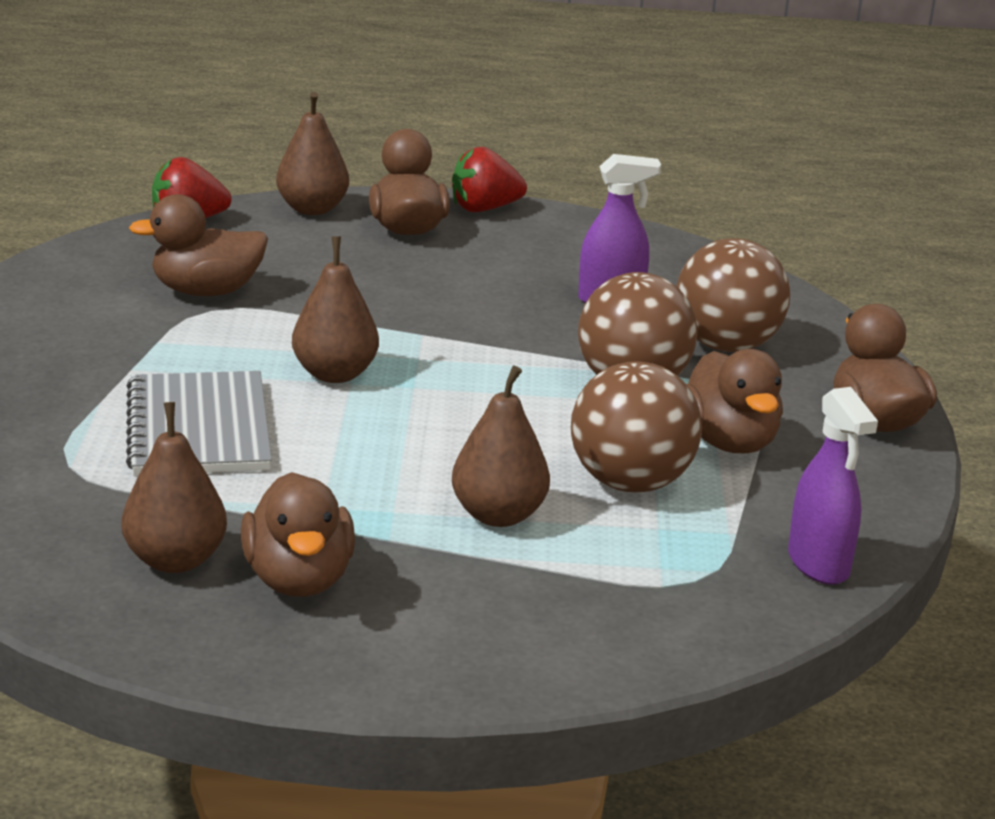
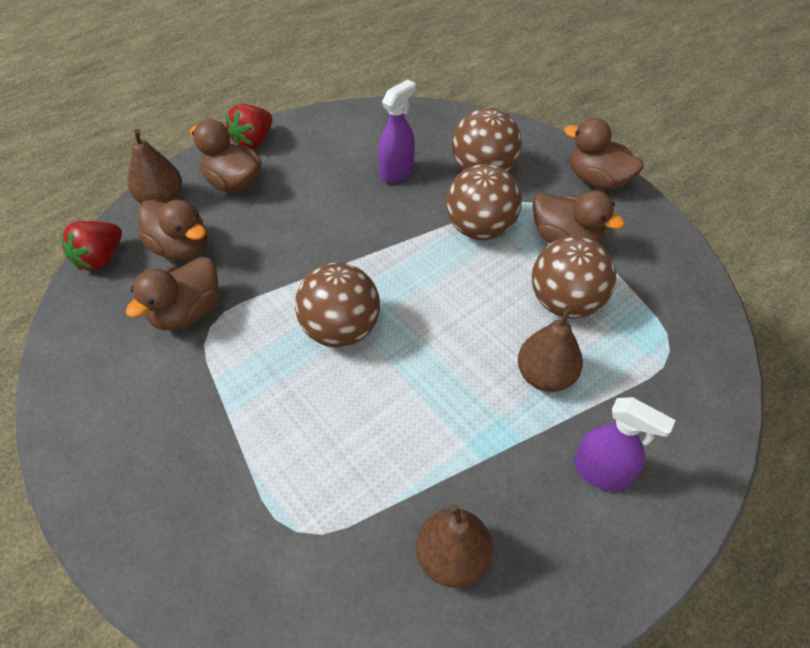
camera: 40 degrees left, 25 degrees up
grey notebook [126,371,272,476] -> none
brown duck [241,472,355,597] -> brown duck moved to [138,199,208,261]
brown pear [292,237,379,383] -> brown ball [295,263,380,348]
purple spray bottle [788,387,878,585] -> purple spray bottle moved to [574,397,676,492]

